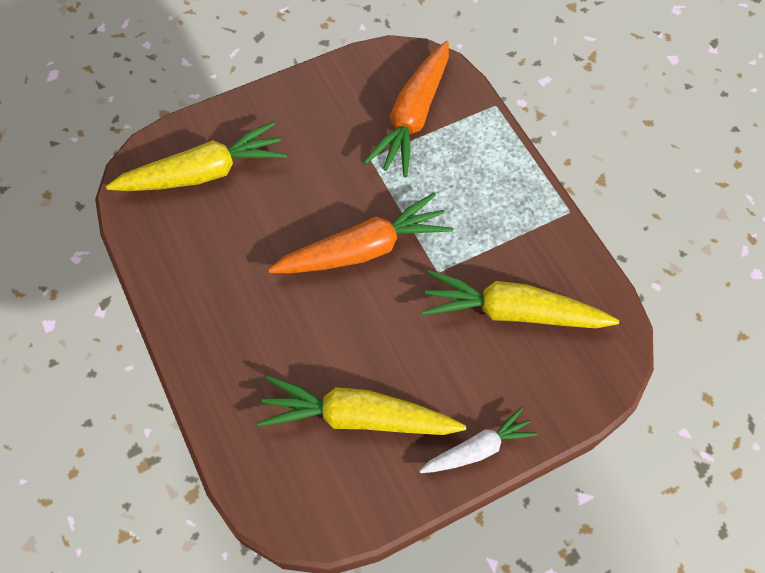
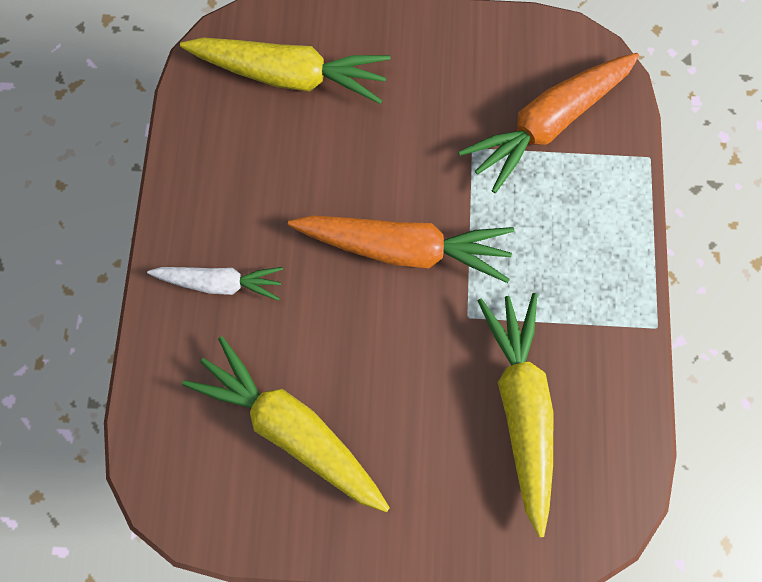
camera: 30 degrees right, 10 degrees up
white carrot [420,407,537,473] -> white carrot moved to [147,267,283,301]
yellow carrot [422,270,619,328] -> yellow carrot turned 45 degrees clockwise [478,293,553,537]

